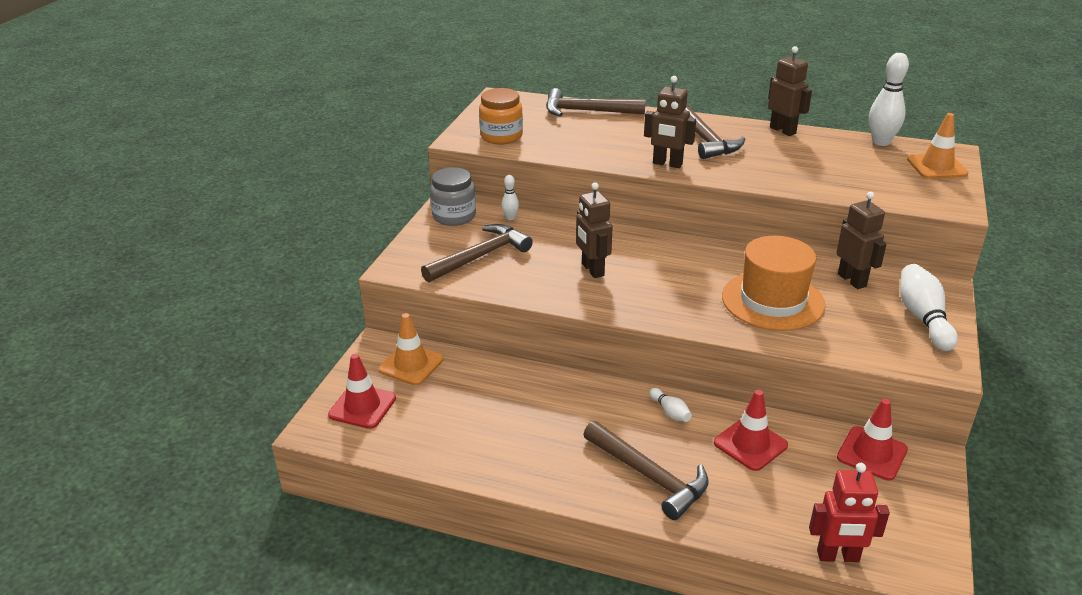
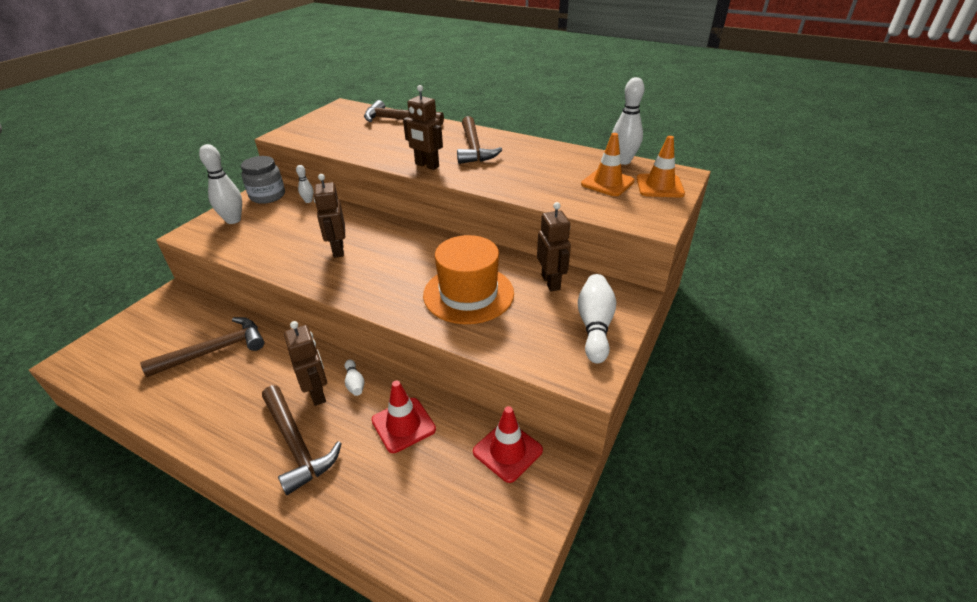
camera: 10 degrees right, 5 degrees up
red traffic cone [328,354,396,429] -> none
orange traffic cone [378,313,443,385] -> orange traffic cone moved to [581,133,635,196]
brown hammer [421,224,533,282] -> brown hammer moved to [140,317,264,377]
orange jar [479,88,523,145] -> none
brown robot [768,46,812,136] -> brown robot moved to [284,321,327,406]
red robot [809,463,890,562] -> none
none -> white bowling pin [199,144,242,224]

